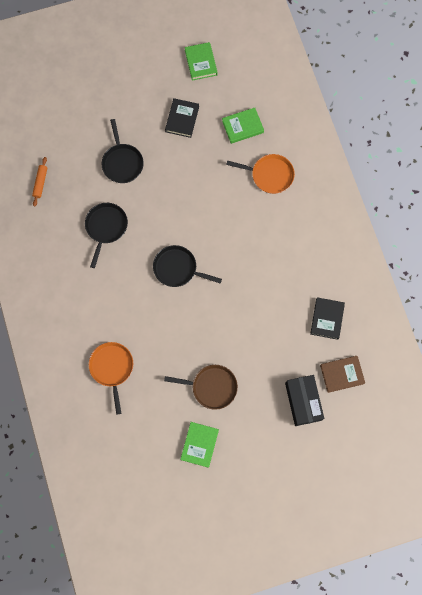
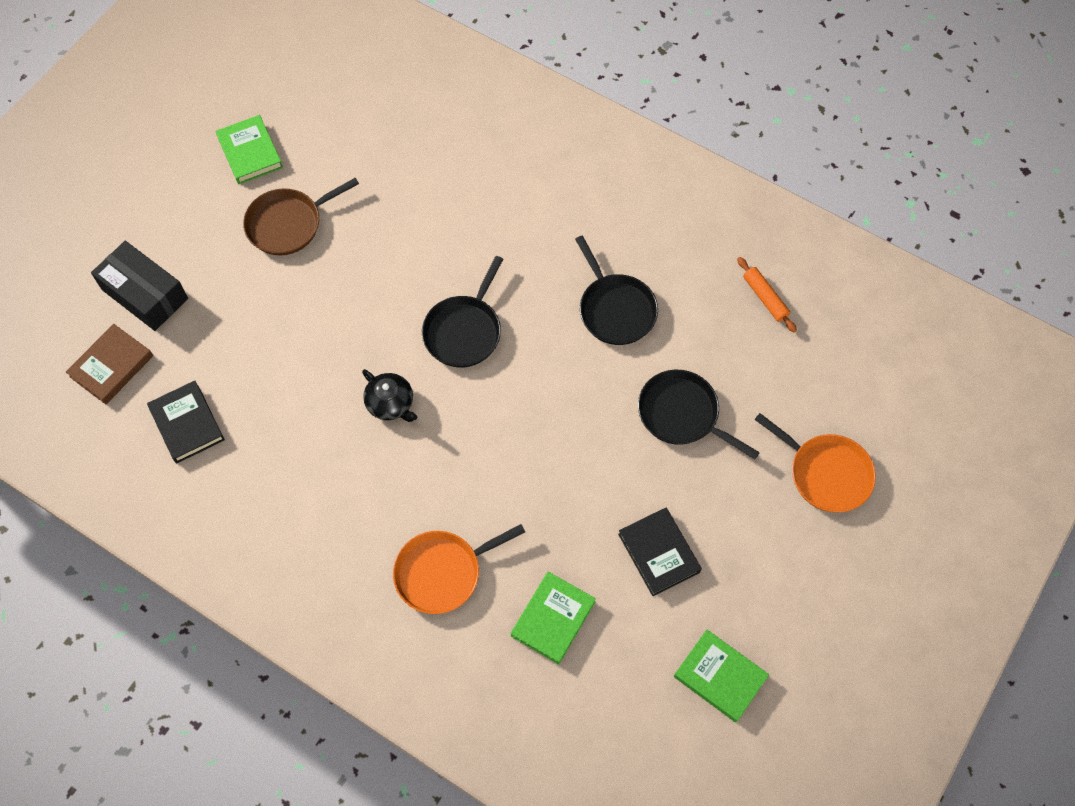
camera: 140 degrees right, 10 degrees down
orange pan [89,342,133,415] -> orange pan moved to [754,413,876,512]
black pan [153,245,222,287] -> black pan turned 135 degrees clockwise [422,256,503,368]
none -> black teapot [362,369,417,422]

